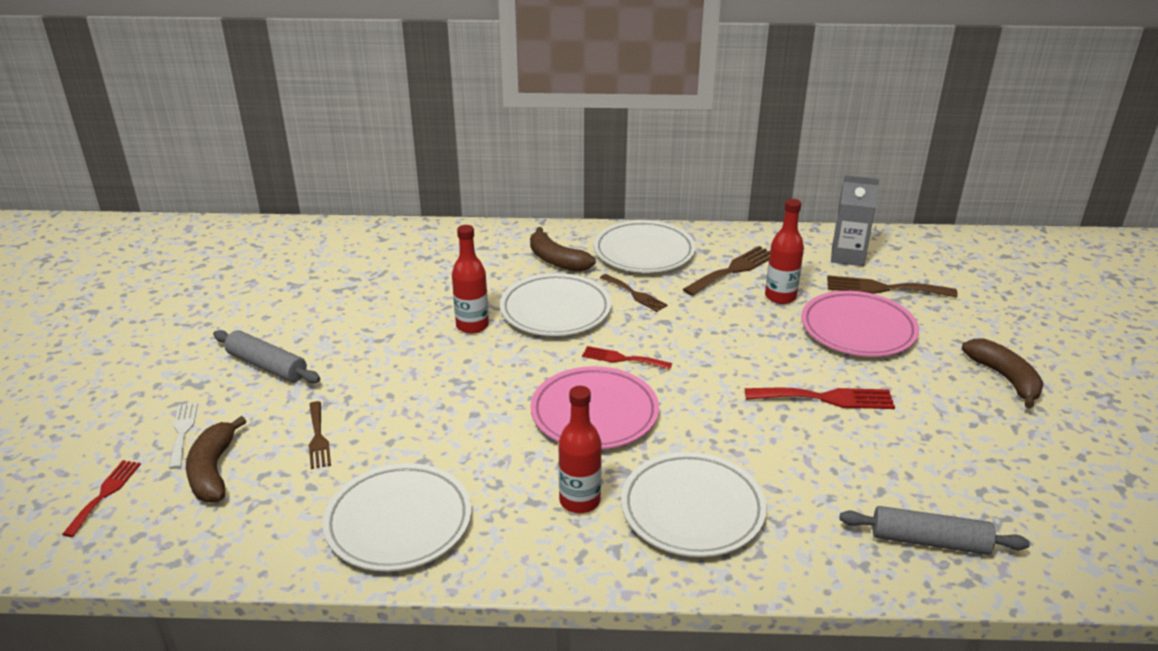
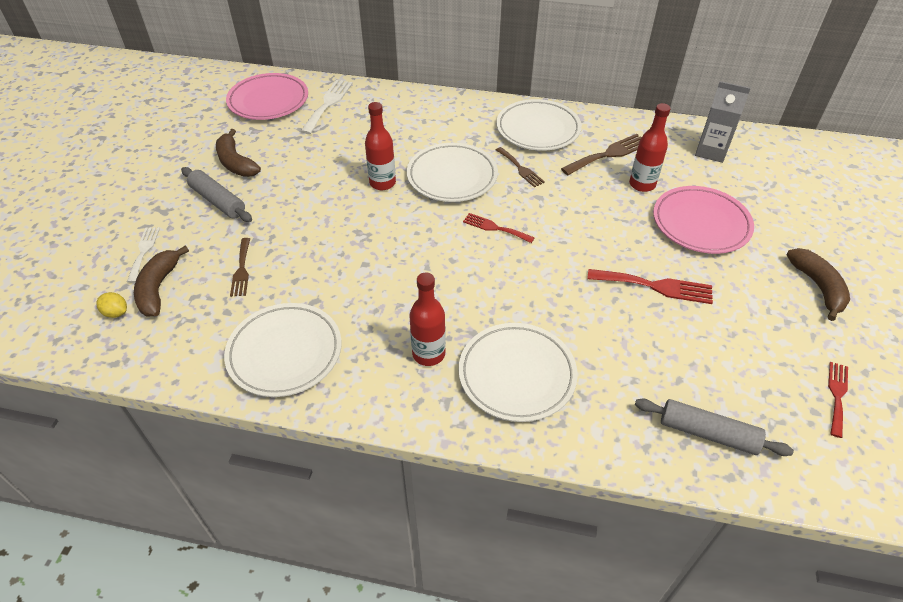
camera: 10 degrees right, 15 degrees up
red fork [62,460,141,537] -> red fork moved to [828,362,848,438]
brown banana [530,227,596,272] -> brown banana moved to [216,129,261,177]
pink plate [530,366,659,449] -> pink plate moved to [226,73,308,120]
brown fork [827,275,958,298] -> none
none -> yellow lemon [96,292,127,318]
none -> white fork [301,80,353,134]

